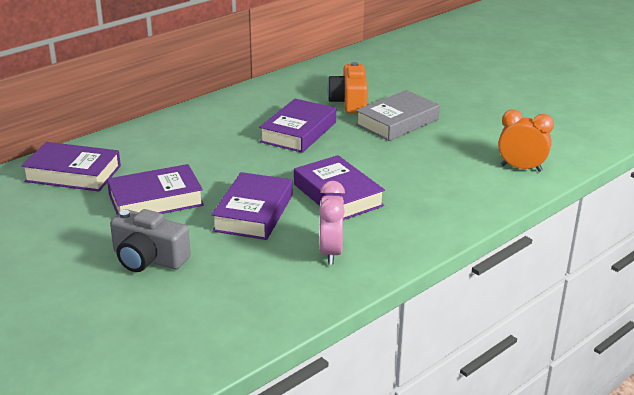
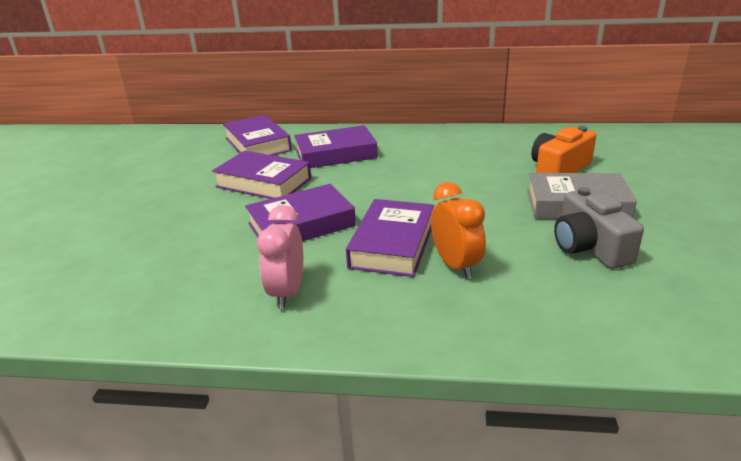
camera: 50 degrees right, 0 degrees up
grey camera [110,209,191,272] -> grey camera moved to [554,187,644,269]
purple book [259,99,336,153] -> purple book moved to [294,125,378,168]
pink clock [319,181,345,265] -> pink clock turned 45 degrees counterclockwise [257,205,303,309]
orange clock [498,110,554,172] -> orange clock moved to [431,182,486,279]

